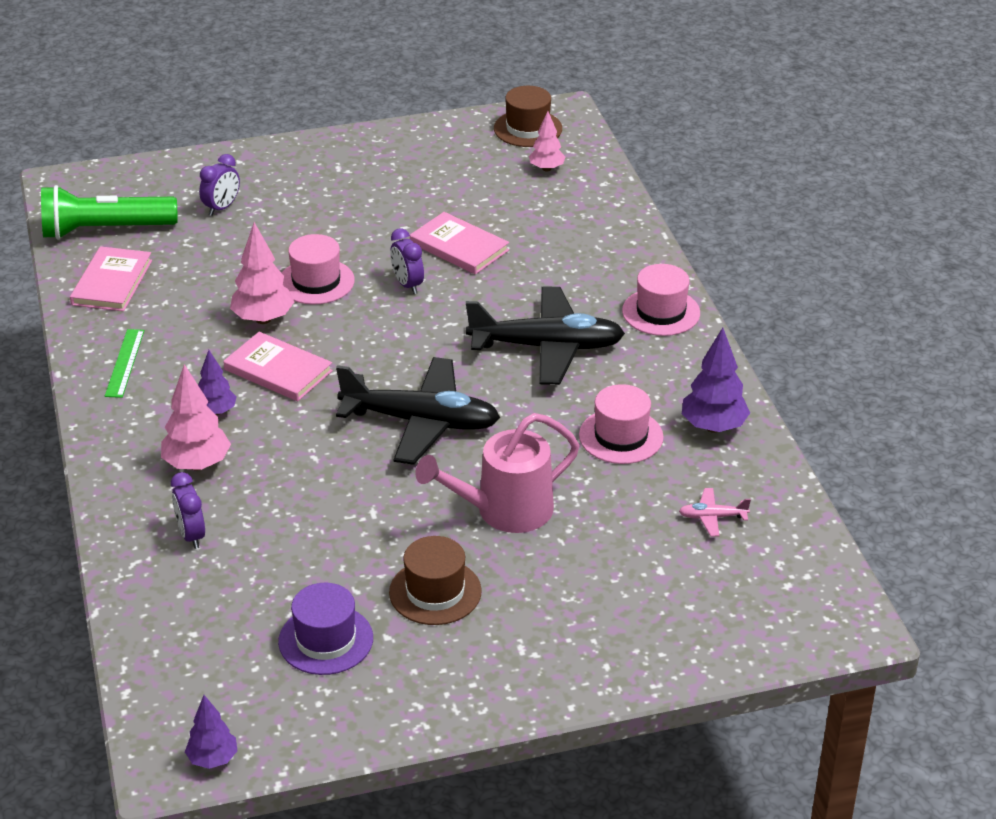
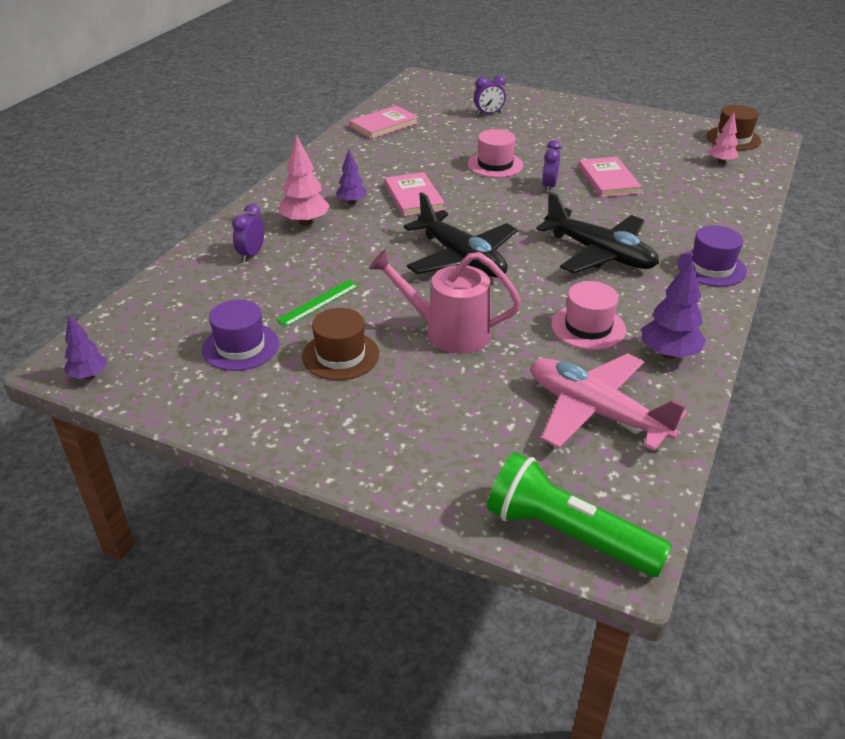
camera: 40 degrees right, 0 degrees up
green flashlight [41,185,178,239] -> green flashlight moved to [487,452,672,577]
green ruler [105,329,144,398] -> green ruler moved to [277,280,359,327]
pink tree [230,222,294,324] -> none
pink hat [622,264,700,336] -> purple hat [677,226,747,287]
pink plane [679,488,751,536] -> pink plane [531,353,687,451], size x2.48

